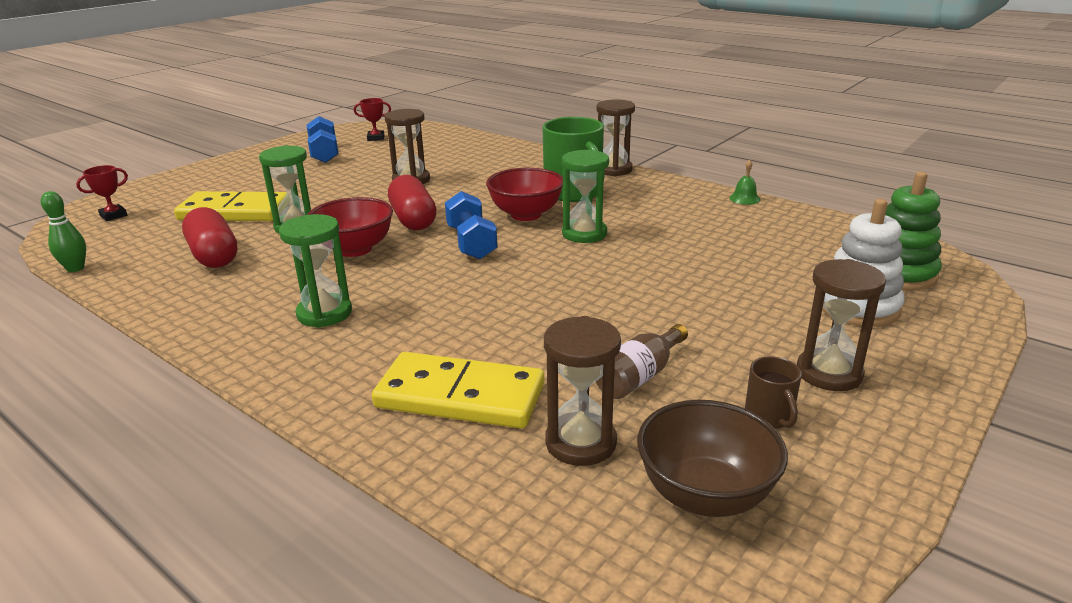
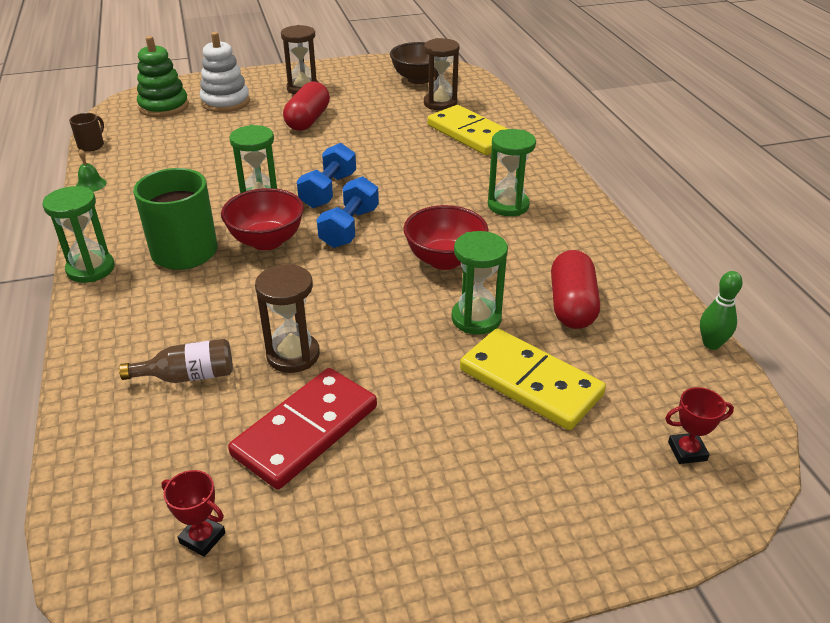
camera: 145 degrees left, 10 degrees up
blue dumbbell [307,116,339,163] -> blue dumbbell moved to [297,143,356,208]
red capsule [388,175,437,230] -> red capsule moved to [283,82,330,131]
brown hourglass [596,99,635,176] -> green hourglass [43,186,115,283]
brown bottle [596,324,688,399] -> brown bottle moved to [119,339,233,383]
brown mug [745,356,802,429] -> brown mug moved to [69,113,104,152]
none -> red domino [228,368,377,489]

